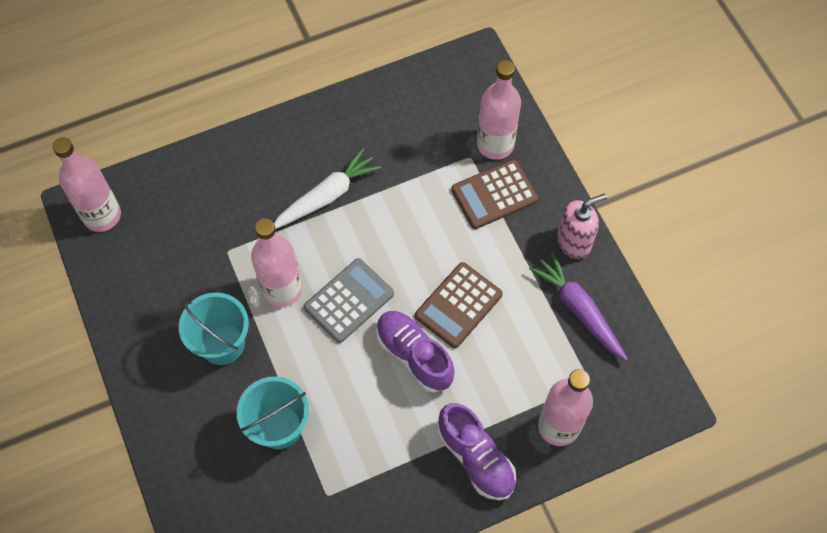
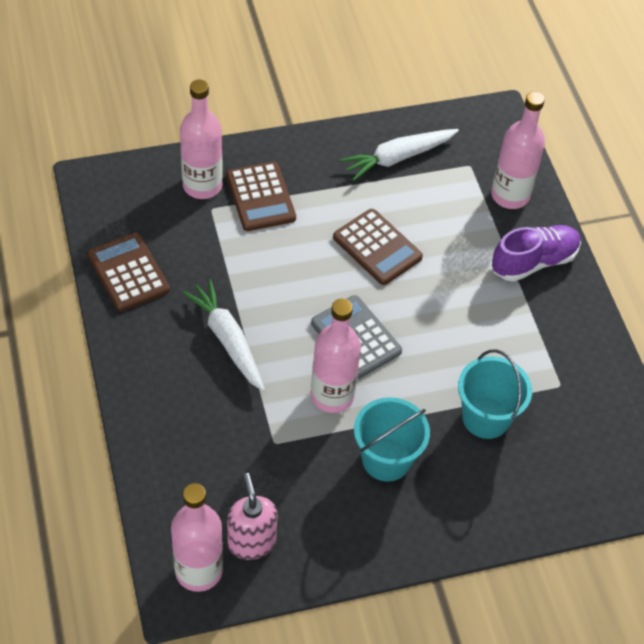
camera: 85 degrees left, 10 degrees down
purple shoe [376,311,454,393] -> none
purple carrot [529,252,628,361] -> white carrot [340,129,459,181]
pink soap dispenser [557,194,607,259] -> pink soap dispenser moved to [227,473,278,560]
none -> brown calculator [88,233,170,312]

